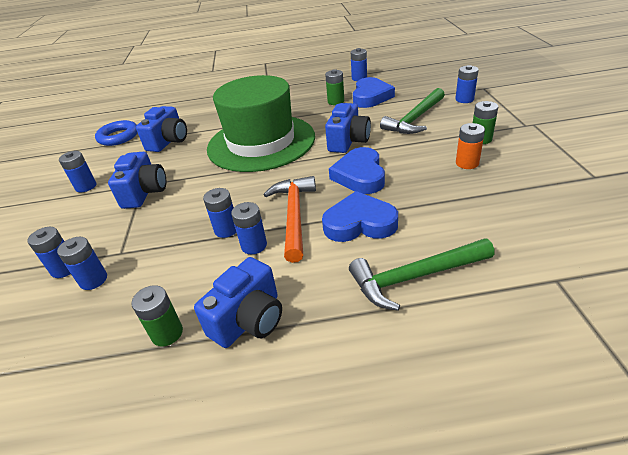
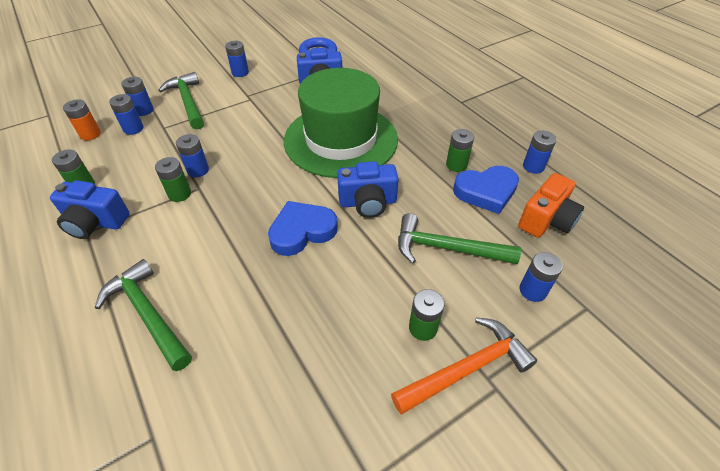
camera: 60 degrees right, 10 degrees up
blue camera [108,152,166,209] -> none
blue battery [231,202,267,254] -> green battery [155,157,191,202]
orange hammer [264,176,316,263] -> orange hammer moved to [391,317,537,414]
blue heart [322,191,398,242] -> none
orange battery [456,123,485,169] -> orange battery moved to [63,99,101,140]
none -> green hammer [158,72,204,129]
none -> orange camera [518,173,584,238]

